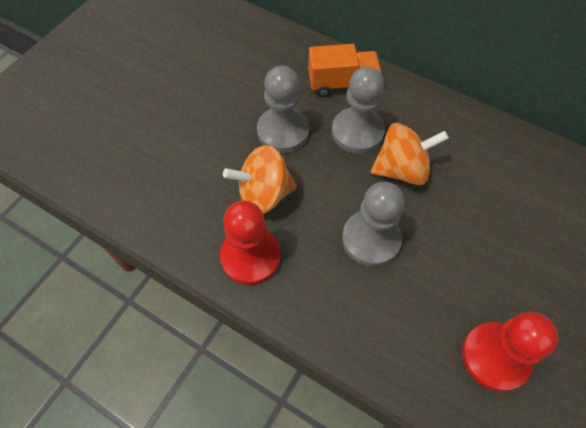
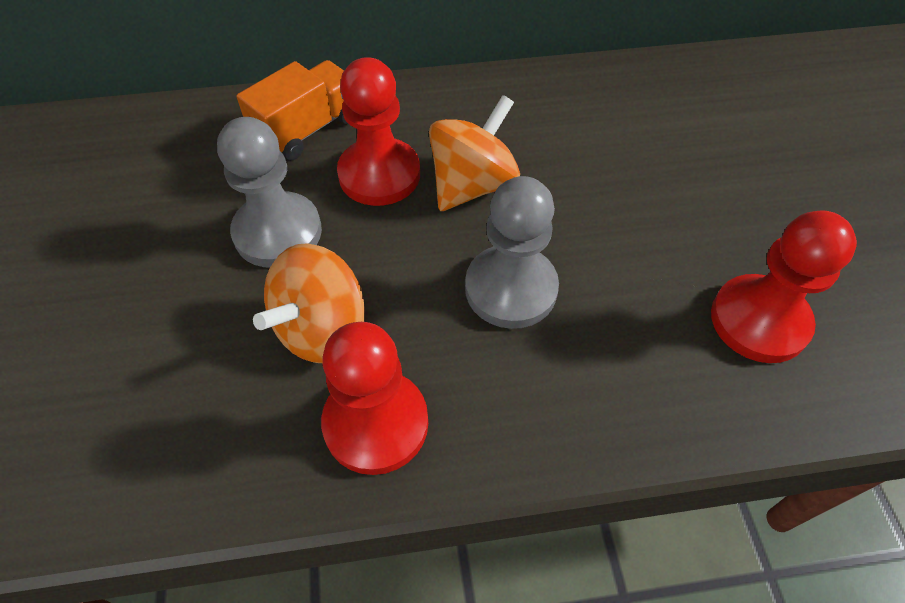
camera: 40 degrees left, 5 degrees down
grey pawn [332,66,385,154] -> red pawn [337,57,420,206]

